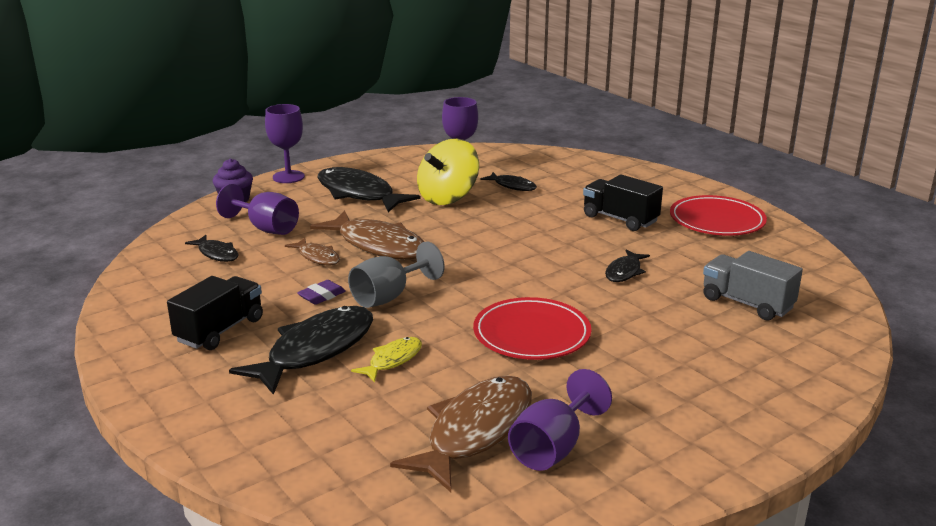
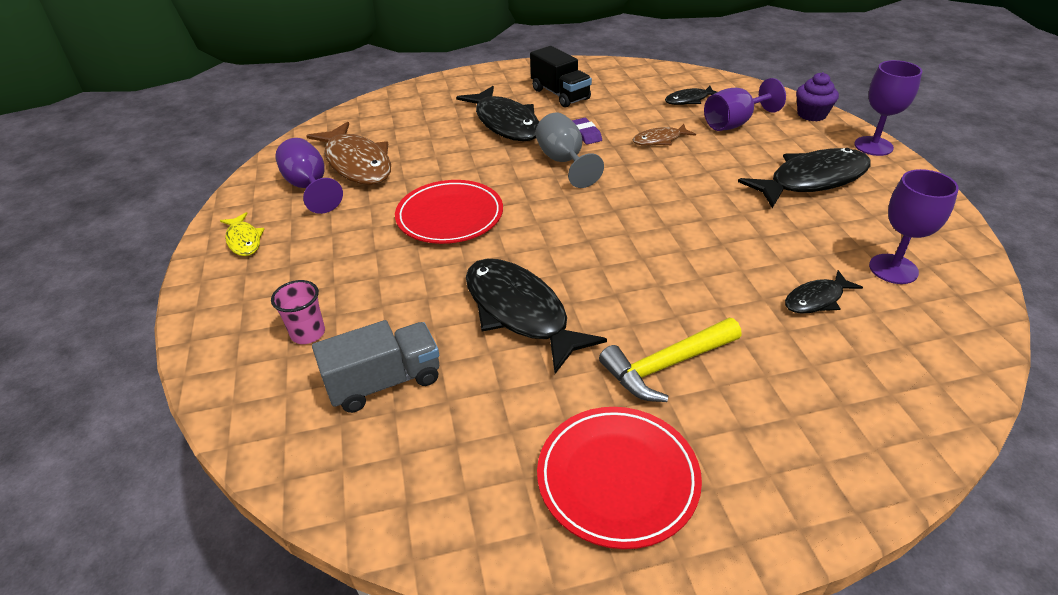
camera: 115 degrees right, 15 degrees up
brown fish [310,210,424,260] -> none
yellow fish [351,337,422,382] -> yellow fish moved to [220,212,264,256]
yellow spinning top [417,139,479,205] -> none
black truck [583,175,663,231] -> yellow hammer [599,318,742,402]
black fish [605,250,650,282] -> black fish [466,259,607,374], size x1.97
none -> pink cup [271,280,325,344]

